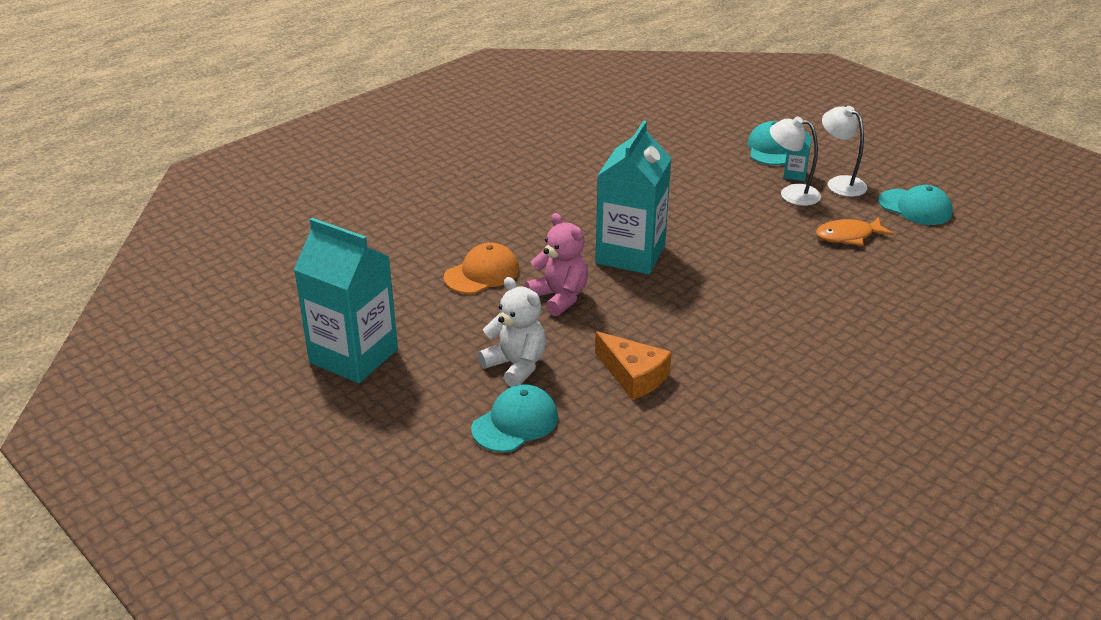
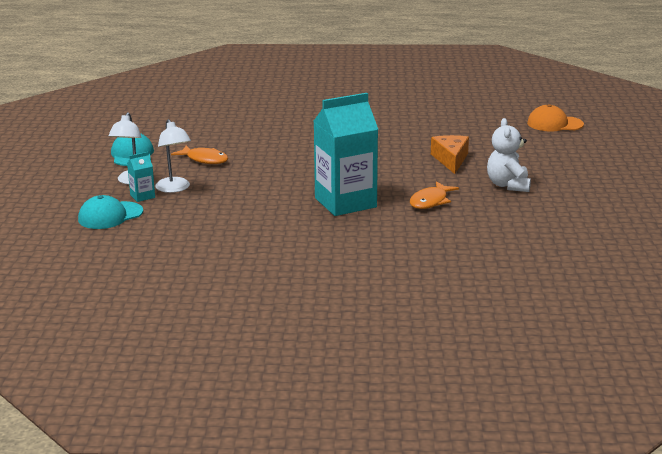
camera: 135 degrees left, 10 degrees down
turquoise carton [294,218,398,383] -> none
orange cap [444,243,519,294] -> orange cap moved to [527,104,584,131]
turquoise cap [471,384,558,452] -> none
pink teddy bear [525,213,588,316] -> orange fish [410,181,459,209]

